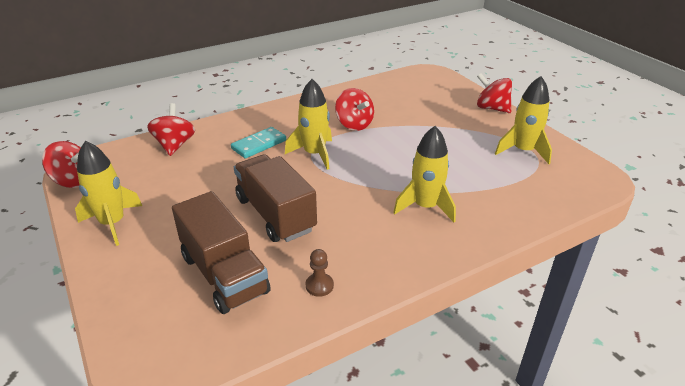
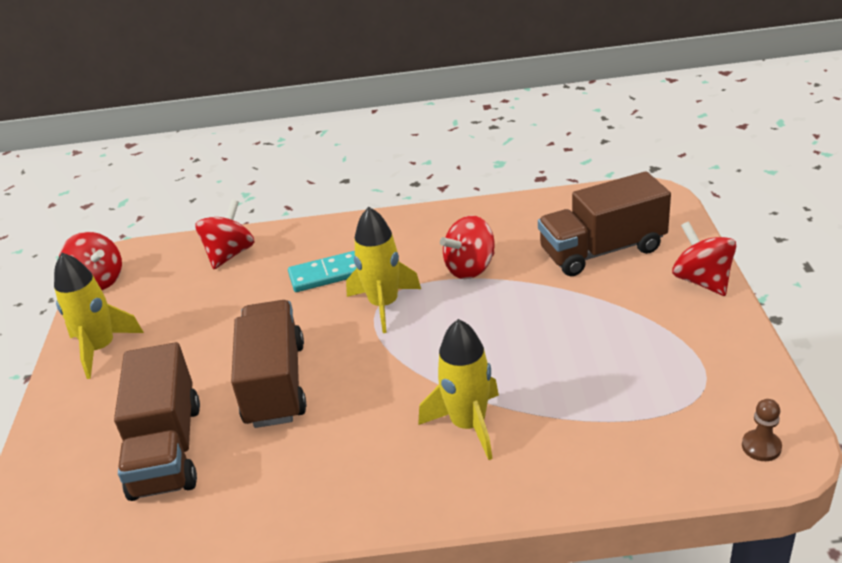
camera: 30 degrees right, 0 degrees up
brown pawn [306,249,334,297] -> brown pawn moved to [742,399,782,461]
red spinning top [335,88,374,131] -> red spinning top turned 60 degrees clockwise [440,215,495,279]
yellow rocket [495,76,552,164] -> none
none -> brown truck [538,171,671,276]

